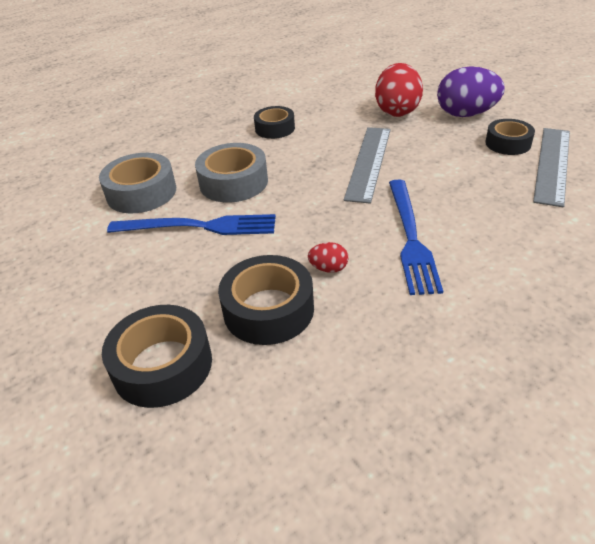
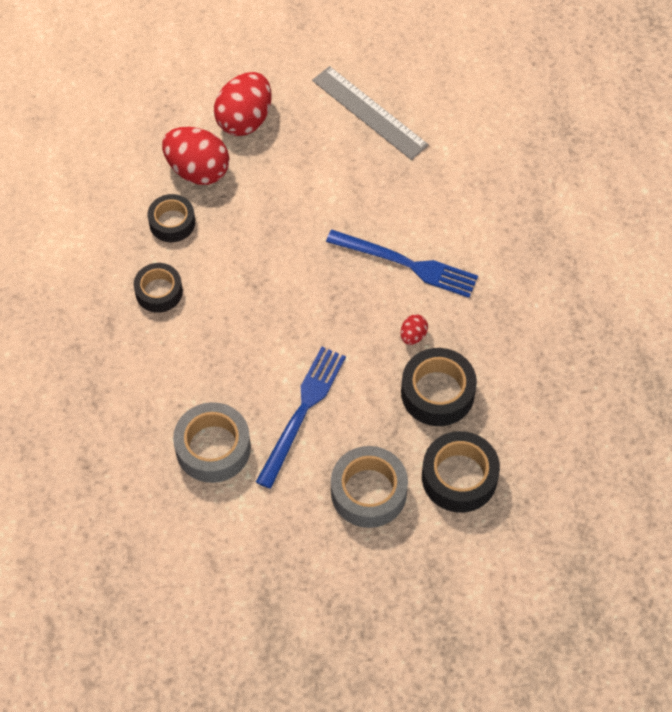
camera: 70 degrees left, 20 degrees up
grey tape [195,143,268,203] -> grey tape moved to [331,446,408,528]
grey ruler [344,127,391,204] -> none
purple egg [437,66,505,117] -> red egg [214,72,271,136]
black tape [485,119,535,155] -> black tape moved to [148,194,195,242]

